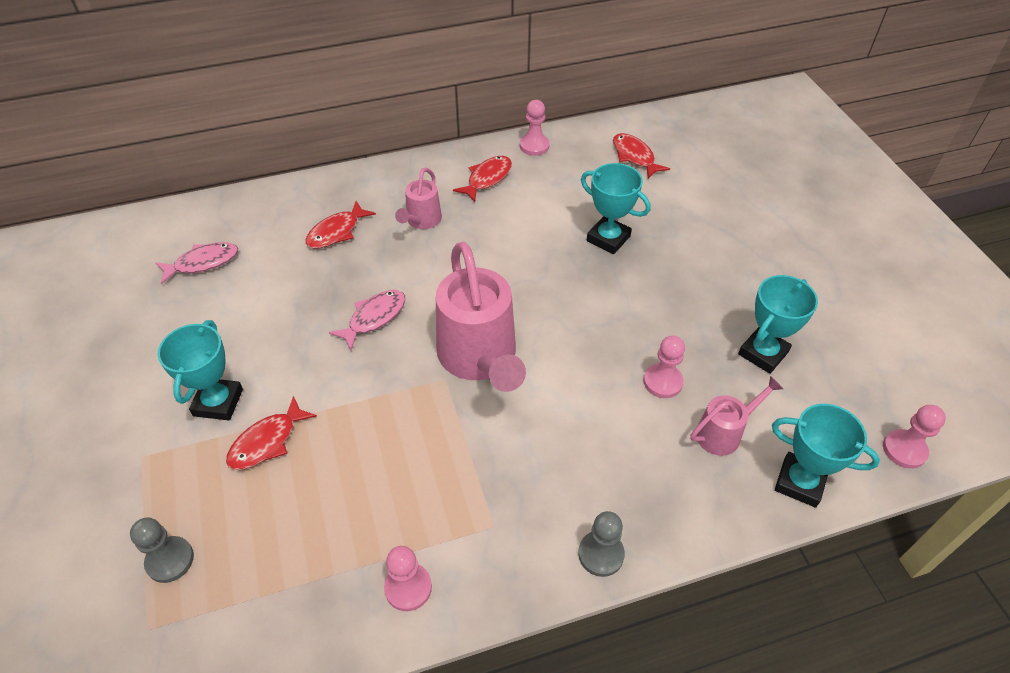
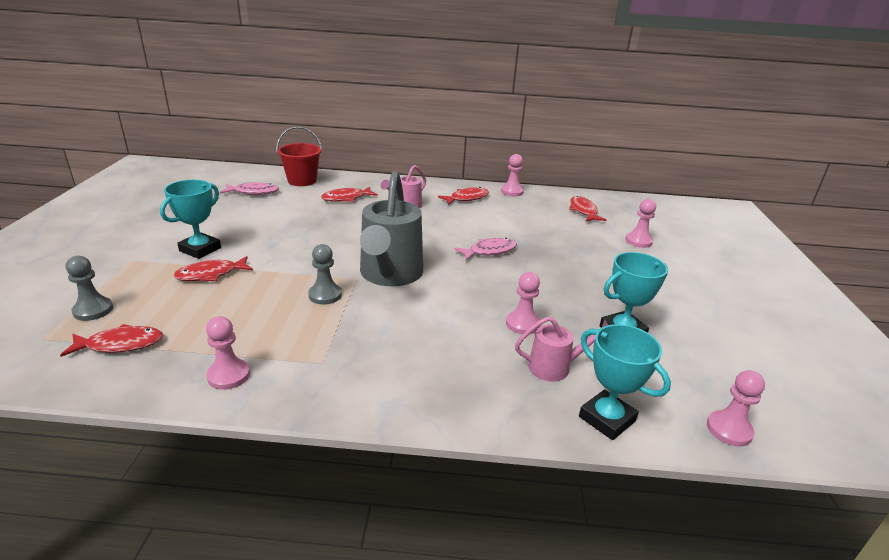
camera: 20 degrees right, 20 degrees down
pink fish [329,290,405,350] -> pink fish moved to [454,238,517,261]
pink watering can [436,242,526,392] -> grey watering can [360,171,423,286]
grey pawn [578,511,625,577] -> grey pawn moved to [308,244,342,305]
turquoise trophy [581,163,651,254] -> none
none -> red fish [60,324,163,357]
none -> red bucket [277,126,322,186]
none -> pink pawn [626,199,656,248]

